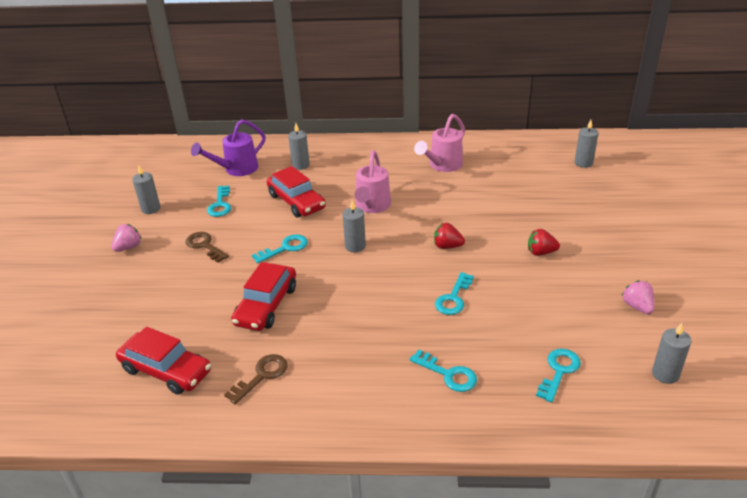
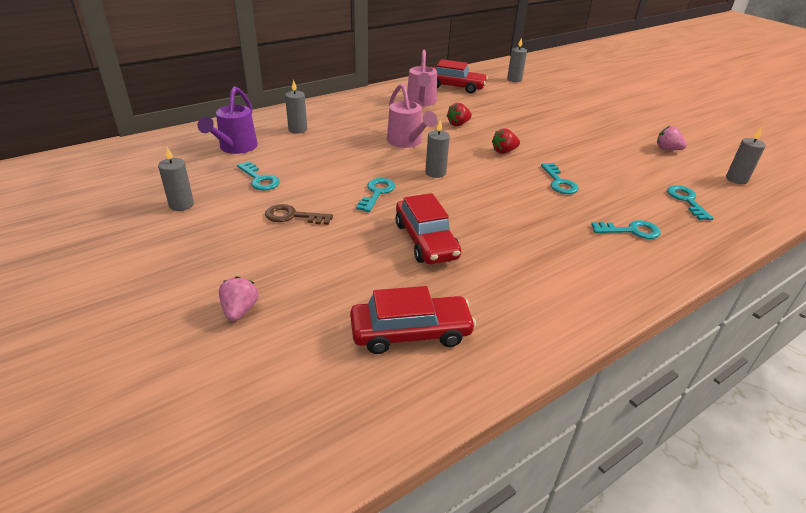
camera: 40 degrees left, 0 degrees up
pink strawberry [112,224,142,252] -> pink strawberry moved to [219,276,258,321]
brown key [224,354,287,404] -> none
red car [267,166,326,217] -> red car moved to [431,59,488,93]
red strawberry [528,229,560,256] -> red strawberry moved to [447,103,472,126]

